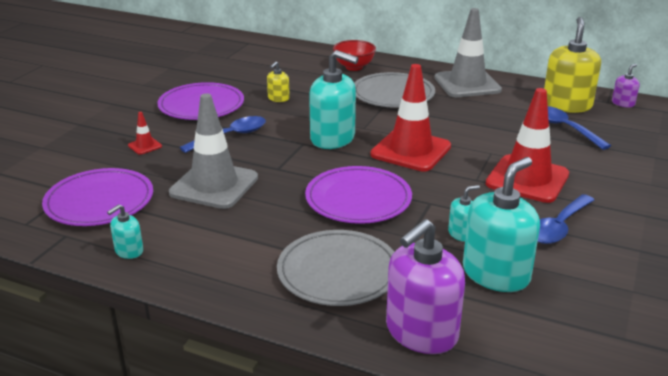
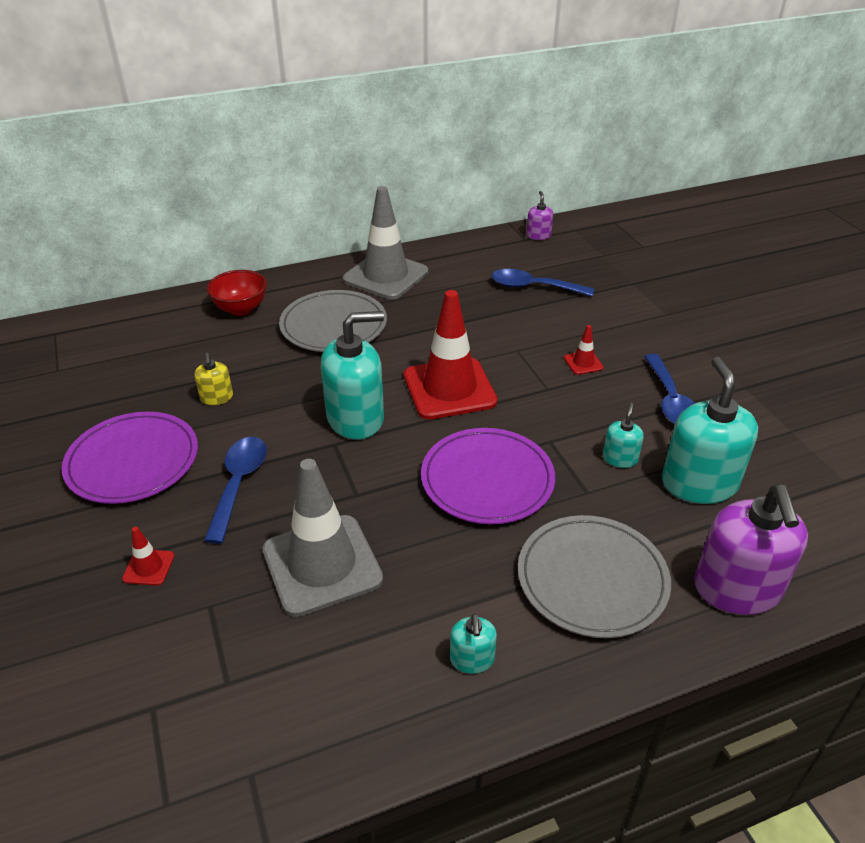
camera: 45 degrees left, 10 degrees up
purple plate [42,168,153,226] -> none
turquoise soap dispenser [107,204,143,259] -> turquoise soap dispenser moved to [450,613,497,674]
red traffic cone [486,88,569,203] -> red traffic cone [564,325,604,375], size x0.41
yellow soap dispenser [544,17,601,113] -> none

